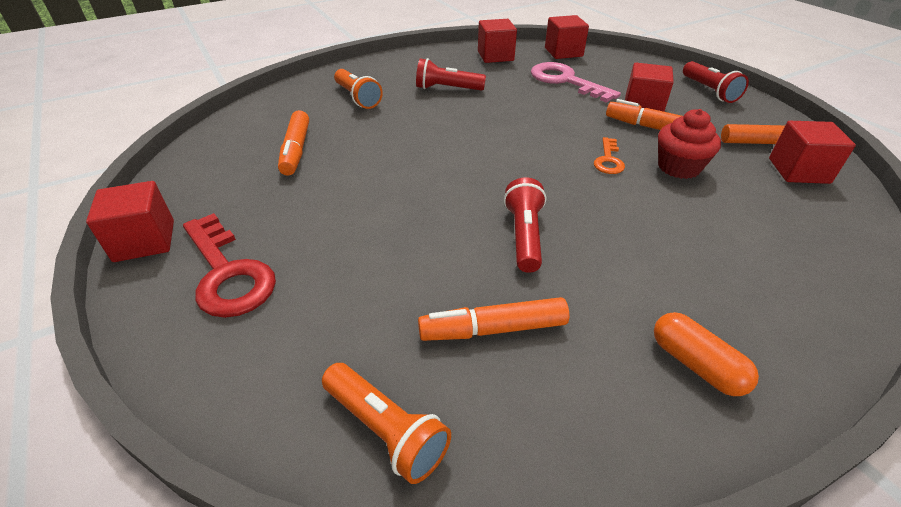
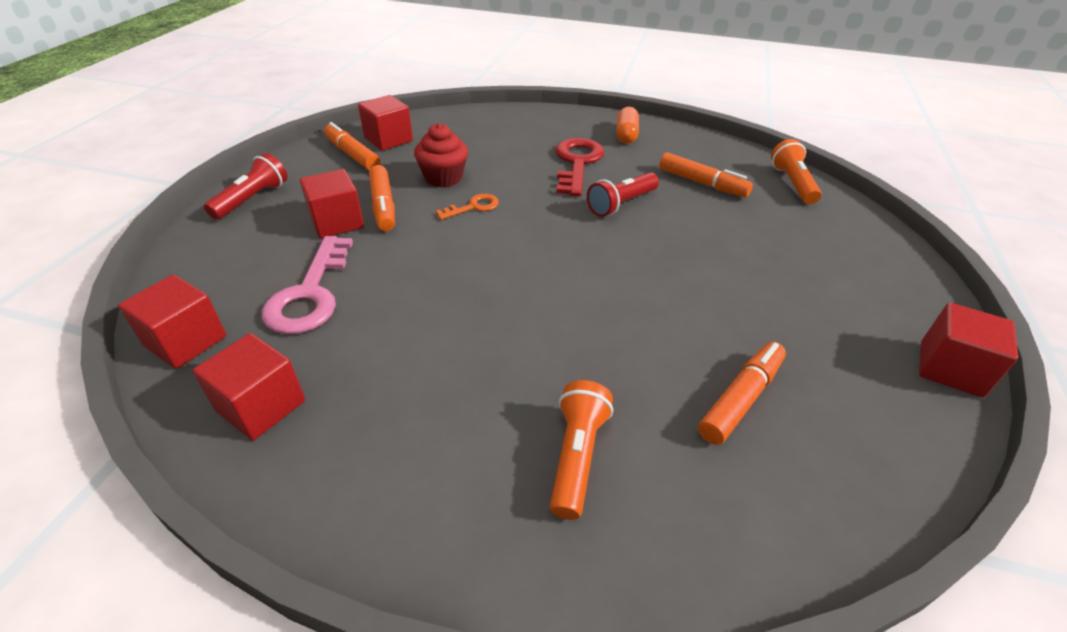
camera: 135 degrees left, 0 degrees up
red key [183,213,276,318] -> red key moved to [555,138,604,196]
red flashlight [416,58,486,91] -> none

